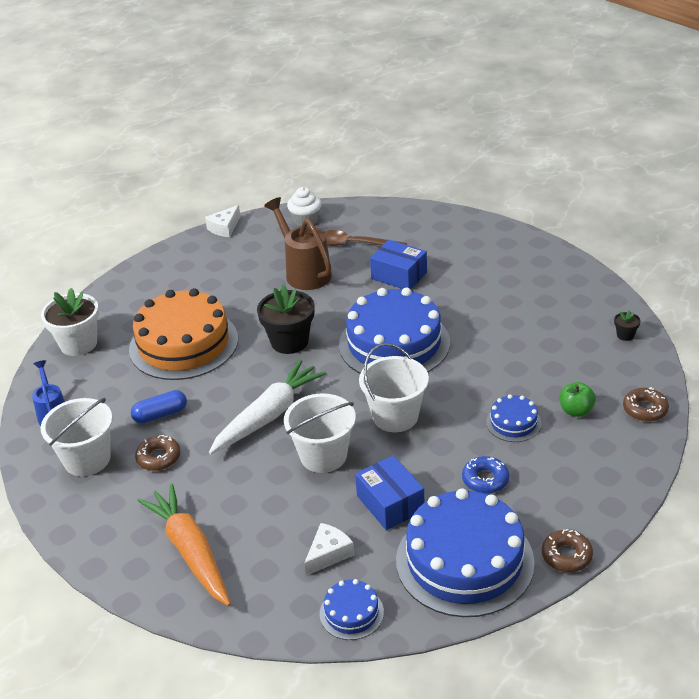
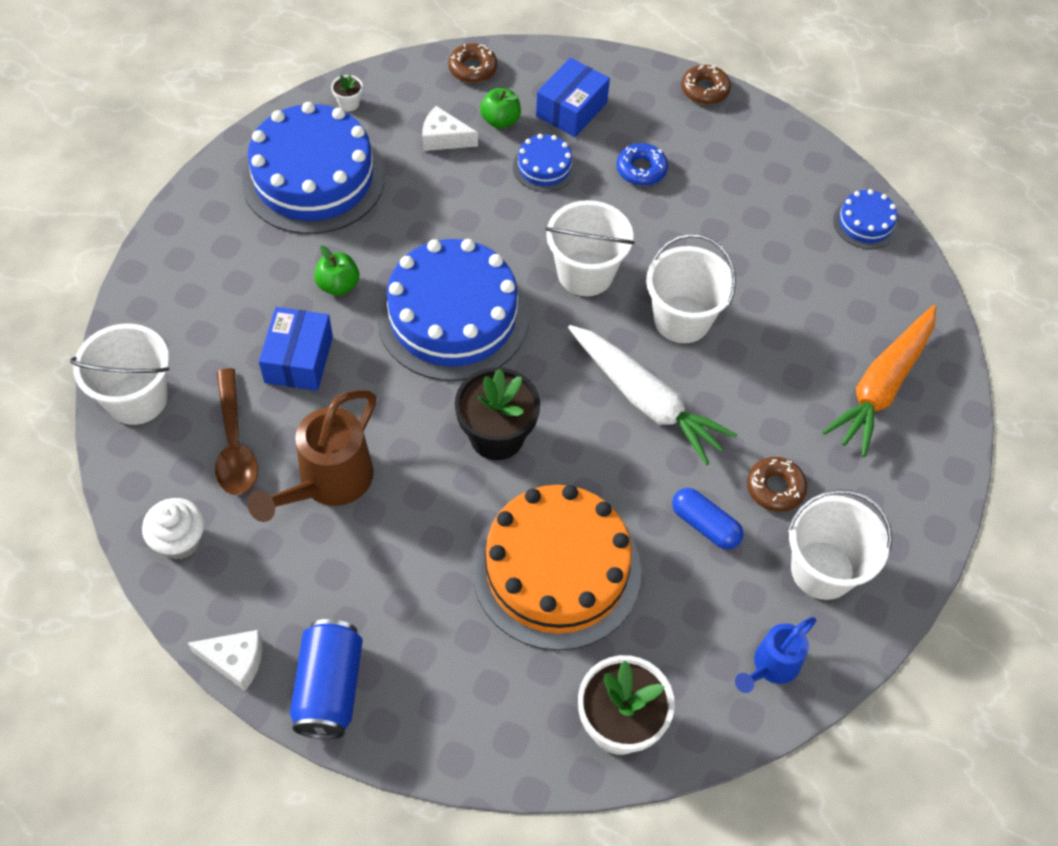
camera: 120 degrees left, 20 degrees up
white carrot [209,360,327,455] -> white carrot turned 150 degrees counterclockwise [568,325,737,465]
white cheese [304,523,354,576] -> white cheese moved to [422,106,478,151]
blue box [355,455,424,530] -> blue box moved to [536,58,610,137]
blue cake [396,488,535,617] -> blue cake moved to [242,102,385,234]
black flower pot [614,310,641,341] -> white flower pot [331,75,363,111]
none -> white bucket [70,323,170,425]
none -> blue can [290,619,363,739]
none -> green apple [314,245,359,296]

